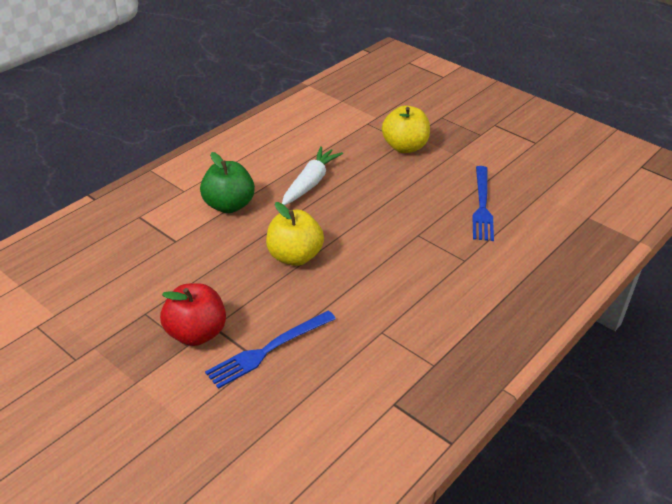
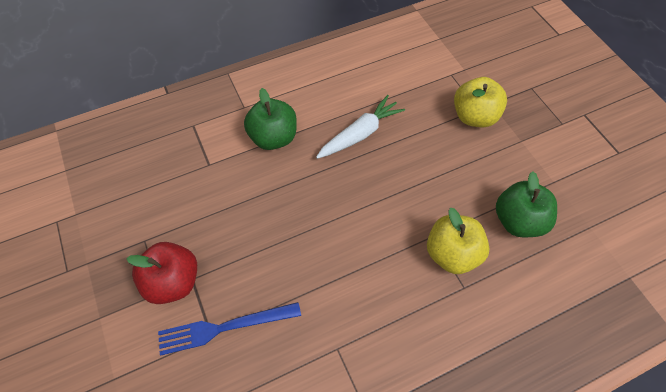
camera: 25 degrees right, 20 degrees up
yellow apple [266,202,324,266] -> yellow apple moved to [427,208,490,274]
blue fork [473,166,494,241] -> green apple [496,171,557,237]

